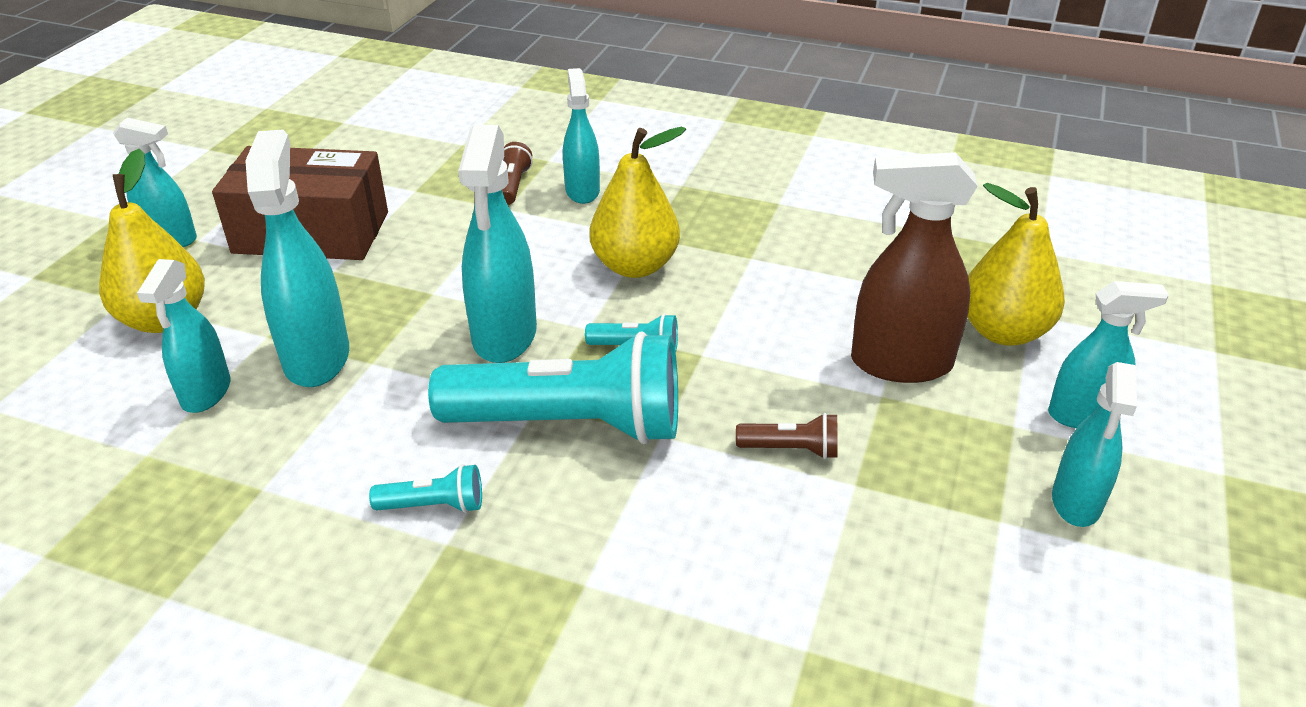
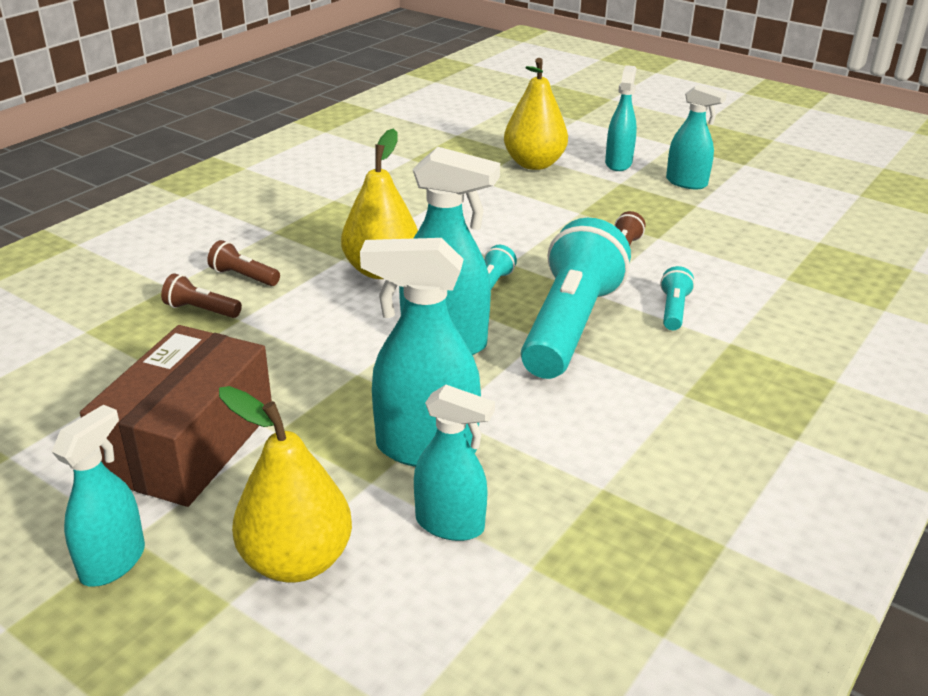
camera: 75 degrees left, 5 degrees down
turquoise flashlight [369,464,482,513] -> turquoise flashlight moved to [660,266,695,330]
turquoise spray bottle [563,68,600,204] -> brown flashlight [207,240,280,286]
brown spray bottle [851,152,978,383] -> none

